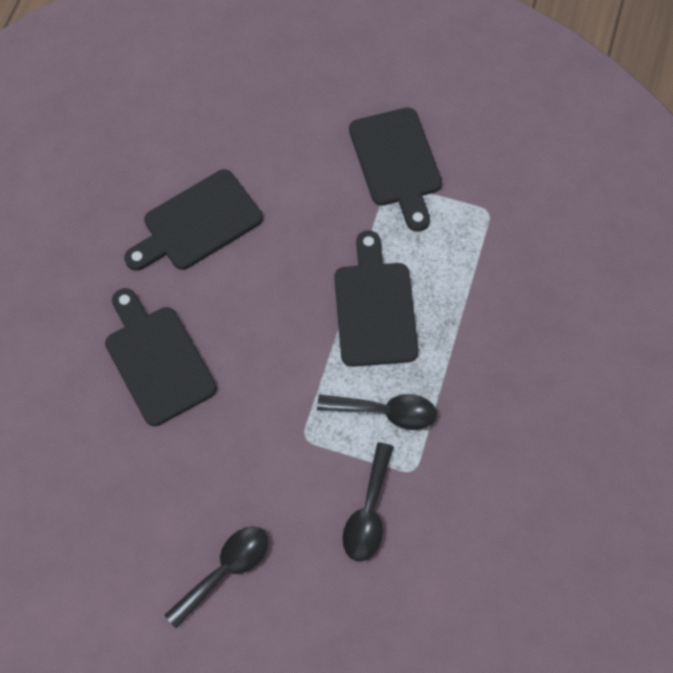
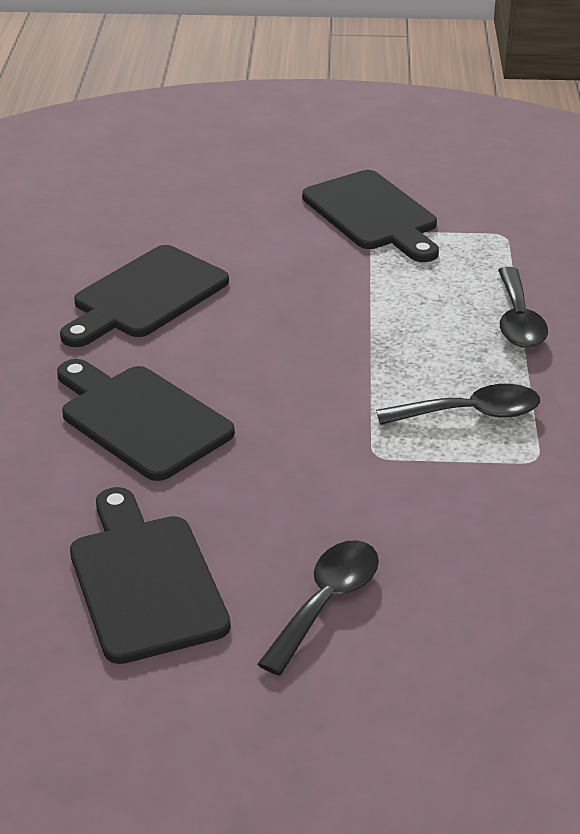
camera: 15 degrees left, 30 degrees down
black cutting board [334,230,418,367] -> black cutting board moved to [70,487,231,664]
black spoon [342,442,393,562] -> black spoon moved to [498,267,548,348]

